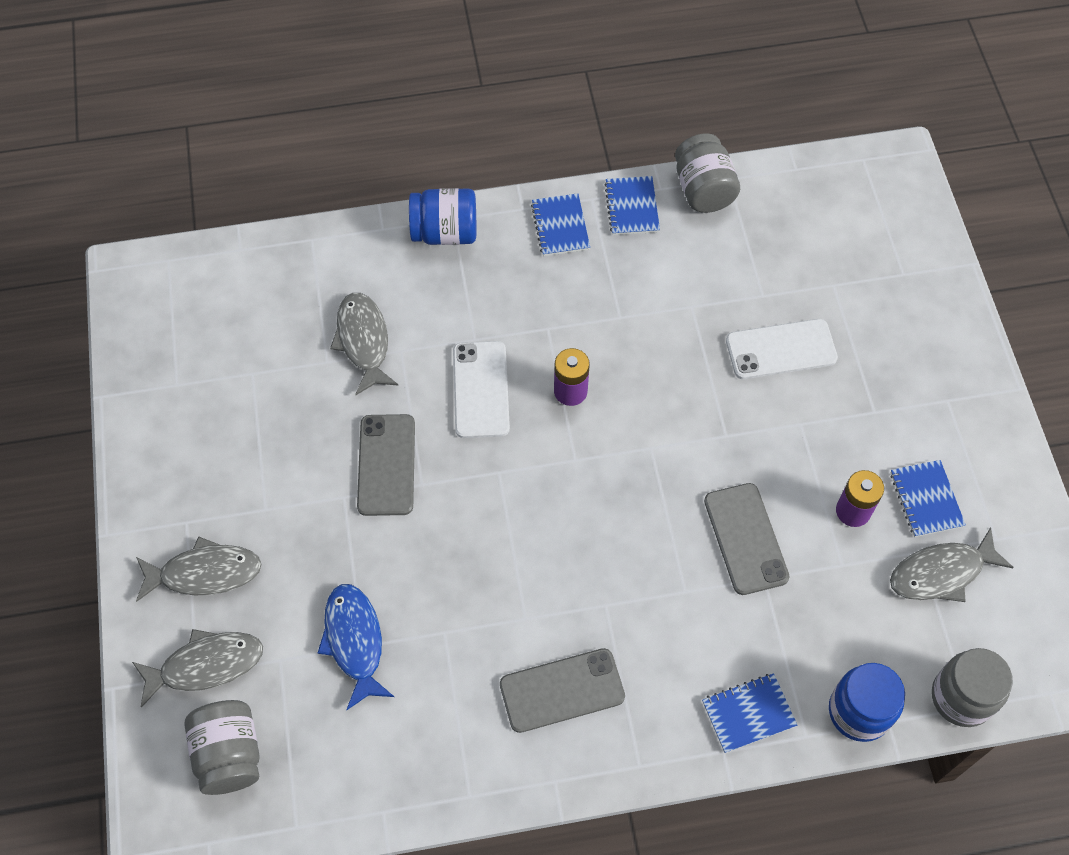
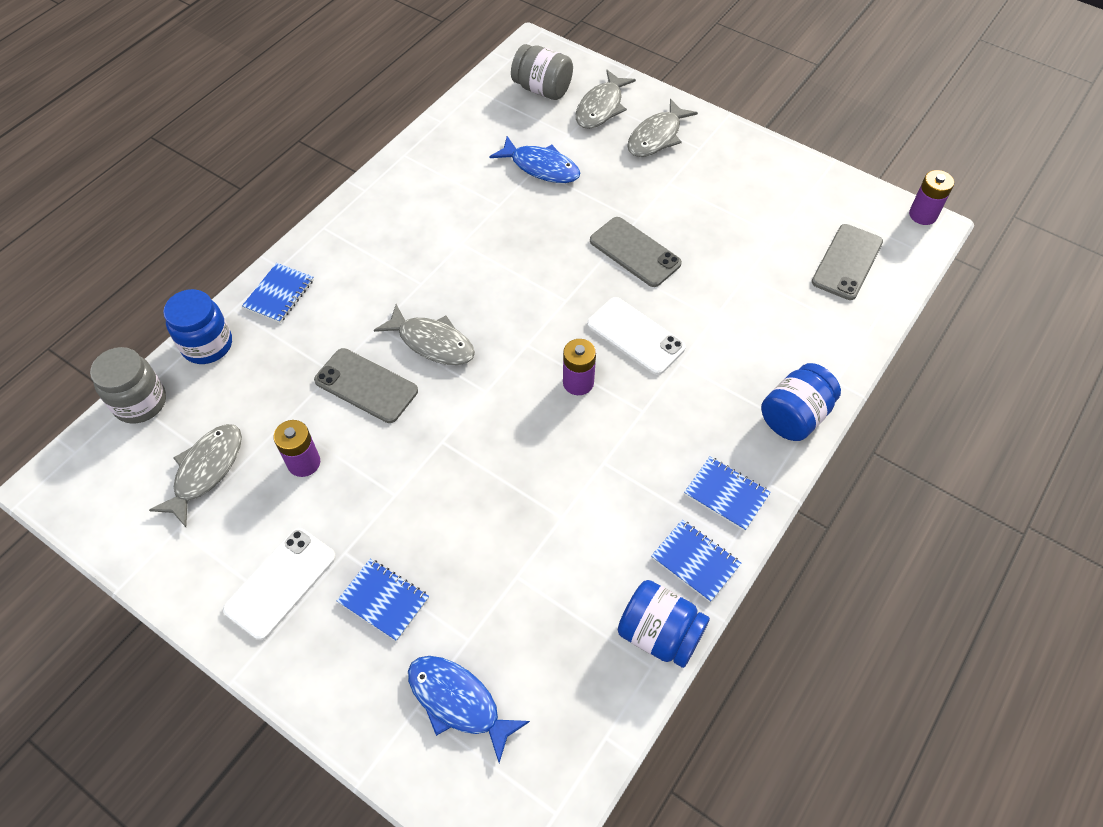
camera: 135 degrees right, 5 degrees down
grey fish [330,293,398,395] -> grey fish moved to [374,304,475,365]
grey phone [500,648,625,733] -> grey phone moved to [812,224,883,300]
grey jar [675,133,740,213] -> blue jar [618,580,710,668]
white phone [726,319,838,379] -> white phone moved to [223,528,336,640]
blue notebook [890,460,966,537] -> blue notebook moved to [337,559,429,641]
none -> blue fish [408,656,530,763]
none -> purple battery [909,170,954,225]

